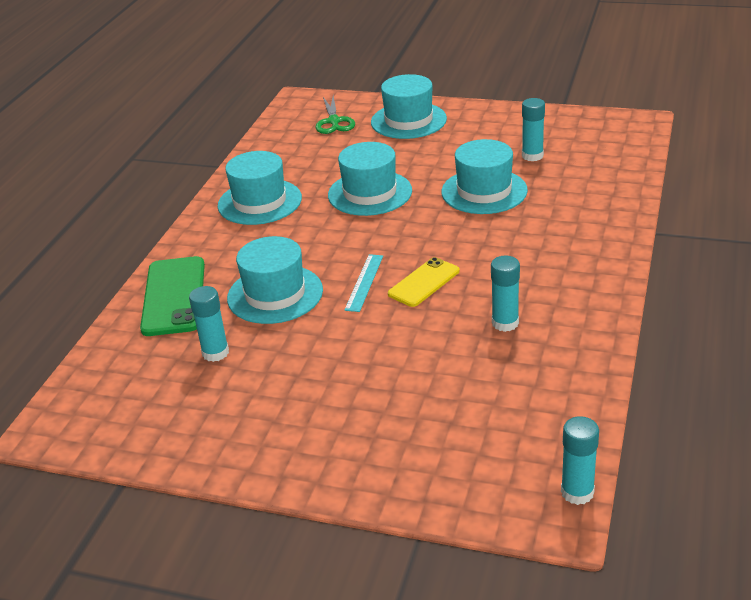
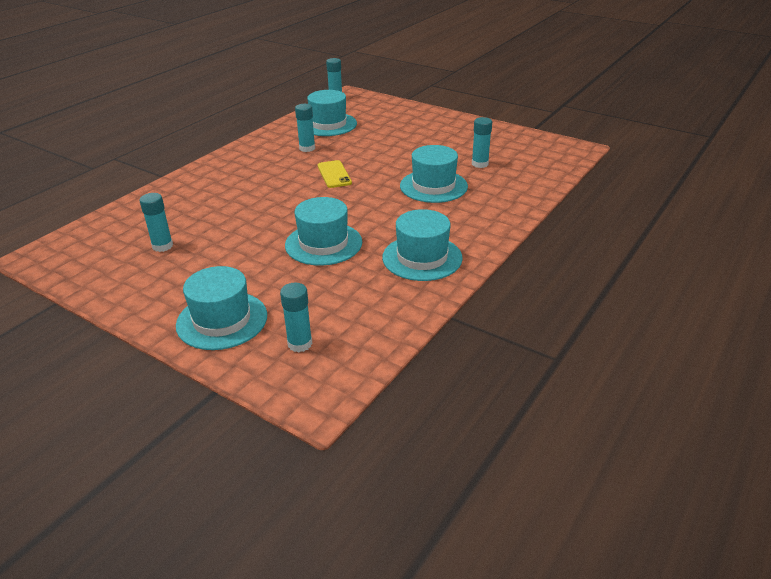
camera: 165 degrees left, 0 degrees up
green phone [140,256,205,336] -> none
green scissors [316,95,355,134] -> turquoise glue stick [280,283,312,352]
turquoise ruler [344,254,383,312] -> none
yellow phone [388,257,460,307] -> yellow phone turned 75 degrees counterclockwise [318,160,352,188]
turquoise hat [441,139,528,214] -> turquoise hat moved to [307,90,357,136]

